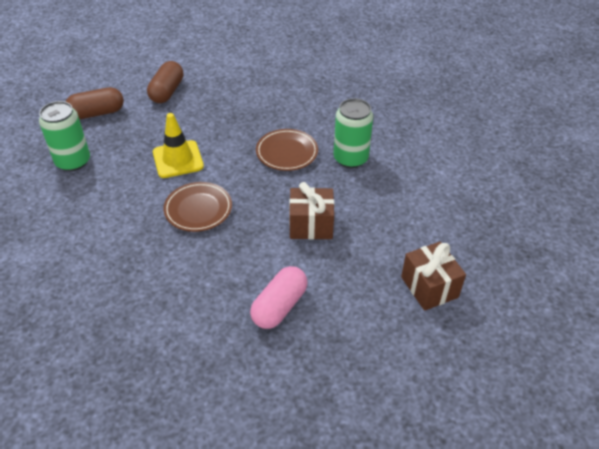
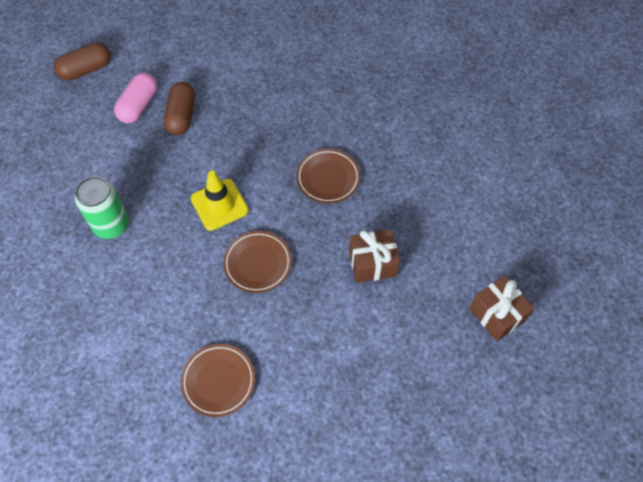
camera: 10 degrees left, 15 degrees up
brown capsule [66,87,124,119] -> brown capsule moved to [54,42,111,81]
pink capsule [250,266,308,329] -> pink capsule moved to [114,73,157,123]
green can [334,98,373,168] -> none
none -> brown plate [181,344,255,417]

